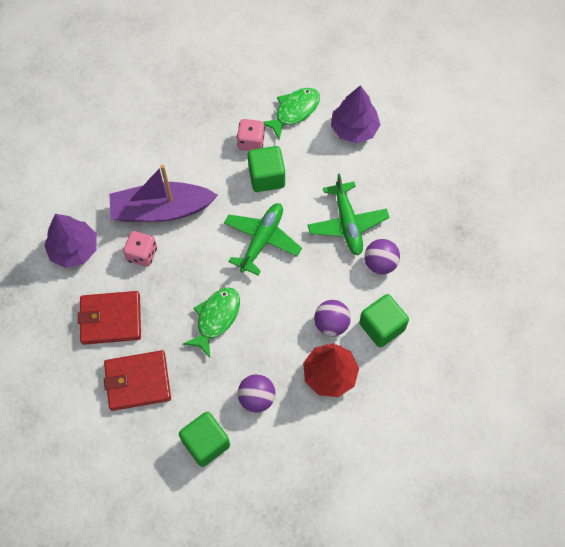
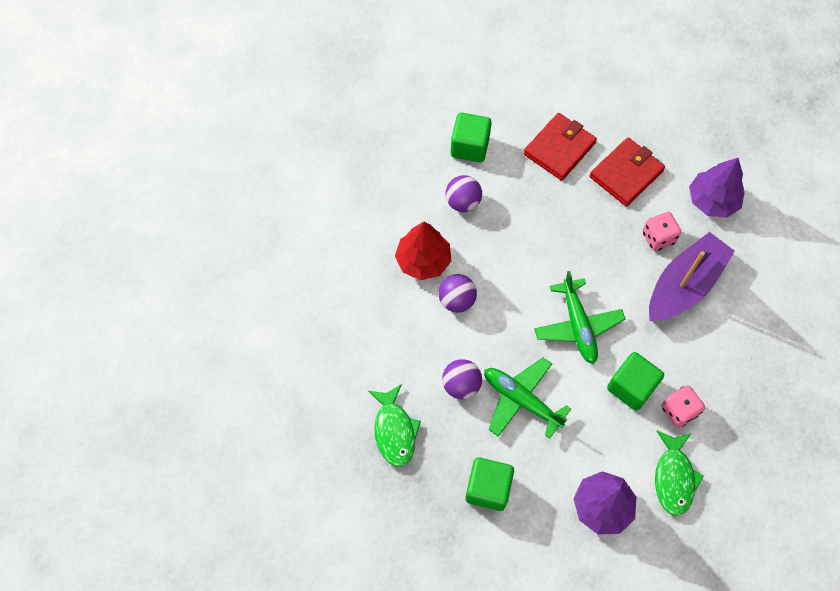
camera: 140 degrees right, 0 degrees up
green fish [183,287,240,358] -> green fish moved to [369,384,421,467]
green cube [359,294,409,348] -> green cube moved to [465,457,514,511]

